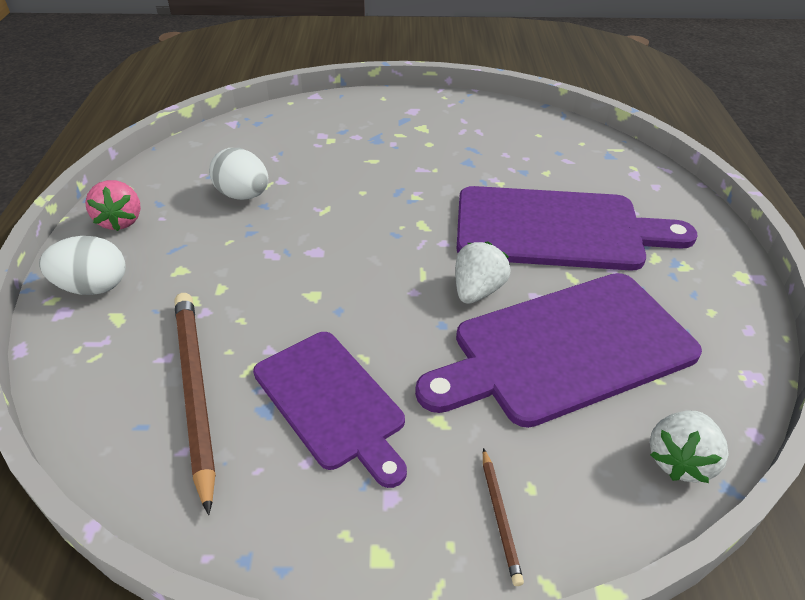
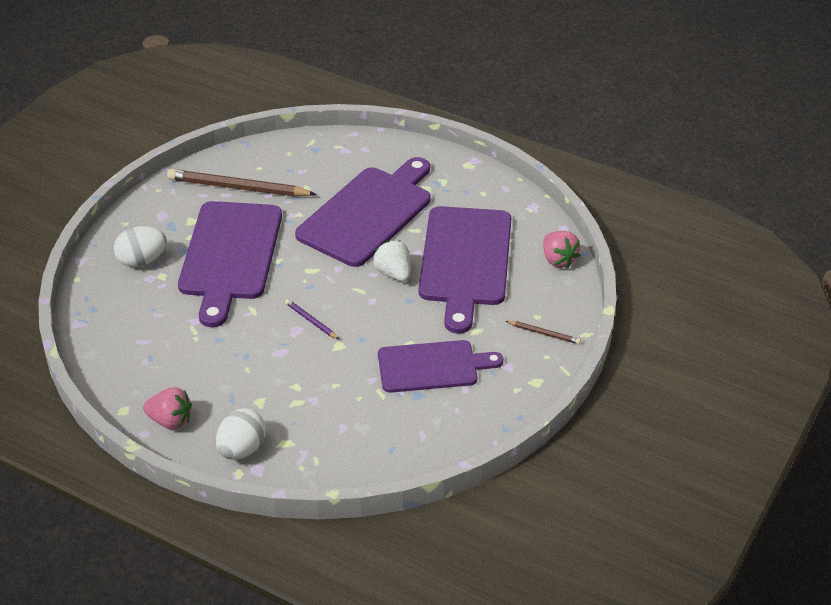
camera: 60 degrees left, 0 degrees up
brown pencil [175,293,216,515] -> brown pencil moved to [167,169,316,197]
white egg [209,148,268,200] -> white egg moved to [114,226,167,267]
white strawberry [649,411,729,483] -> pink strawberry [543,231,580,268]
none -> purple cutting board [178,201,282,327]
none -> purple pencil [285,299,339,339]

